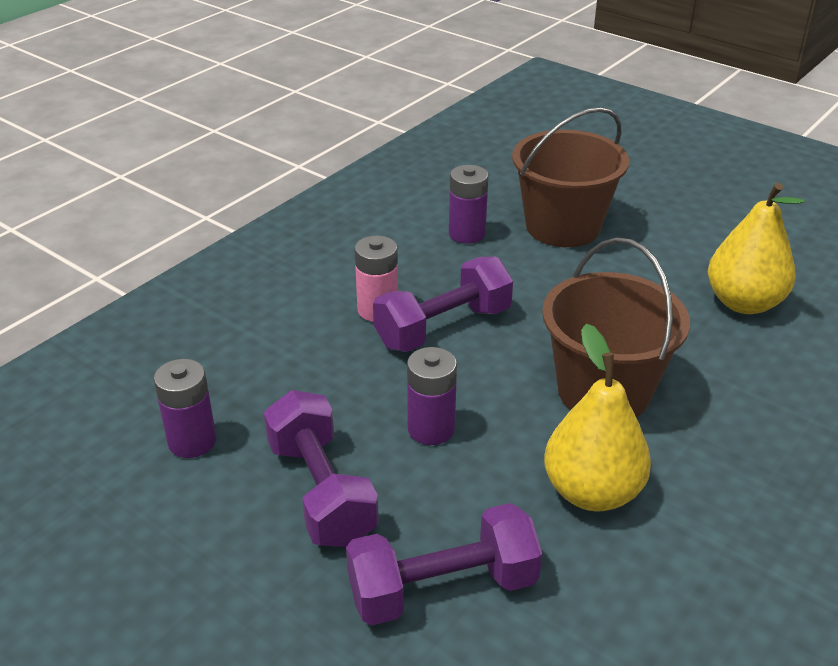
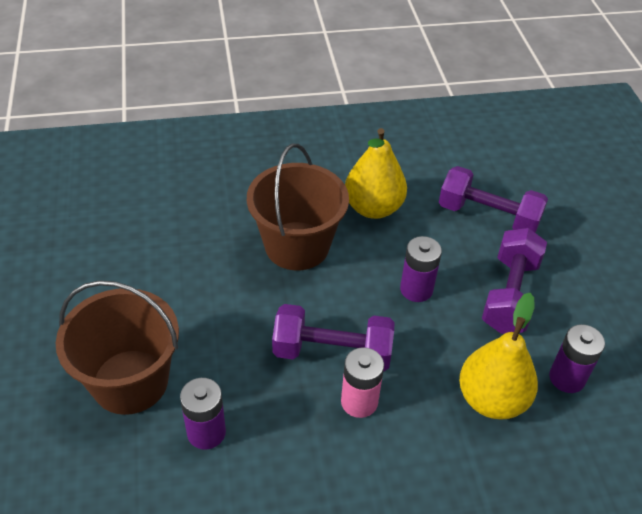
camera: 140 degrees left, 10 degrees up
yellow pear [708,183,805,314] -> yellow pear moved to [459,293,538,420]

